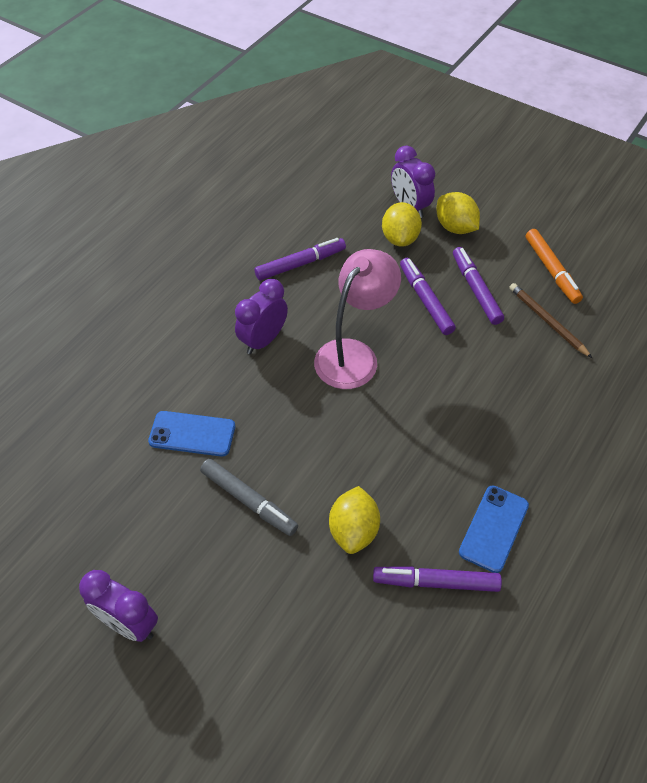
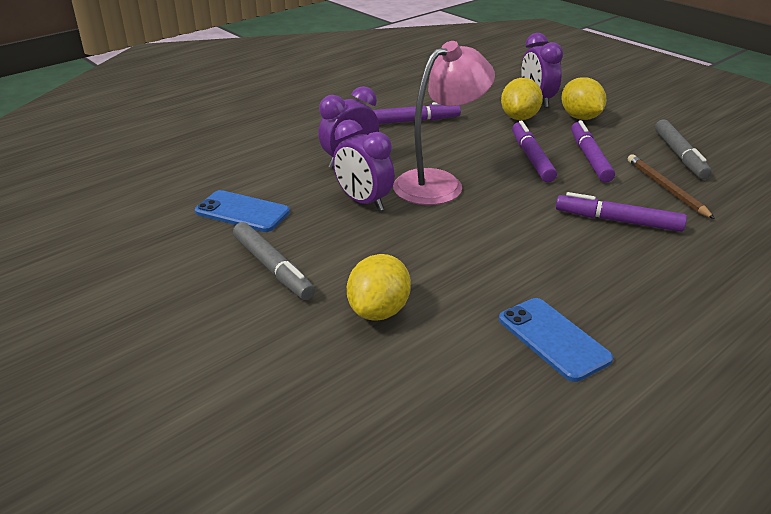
camera: 15 degrees right, 20 degrees down
purple clock [79,570,158,642] -> purple clock moved to [333,120,395,211]
purple marker [373,566,502,592] -> purple marker moved to [556,192,687,232]
blue phone [459,486,529,573] -> blue phone turned 75 degrees counterclockwise [499,298,613,382]
orange marker [526,229,583,304] -> grey marker [655,119,712,179]

